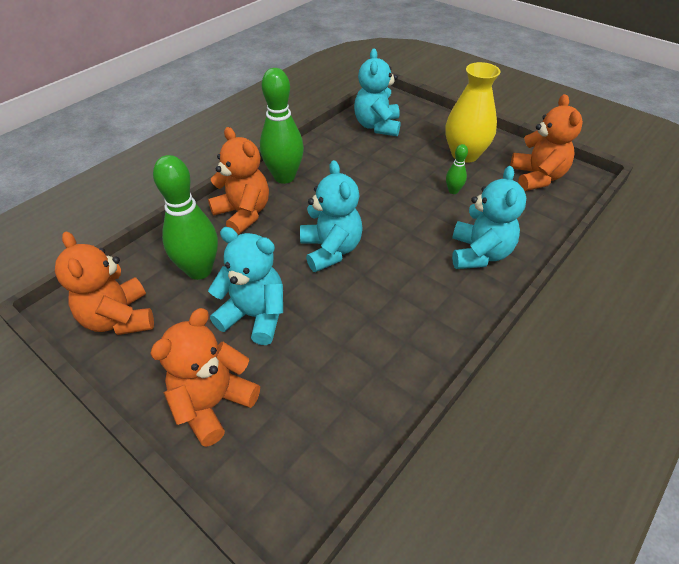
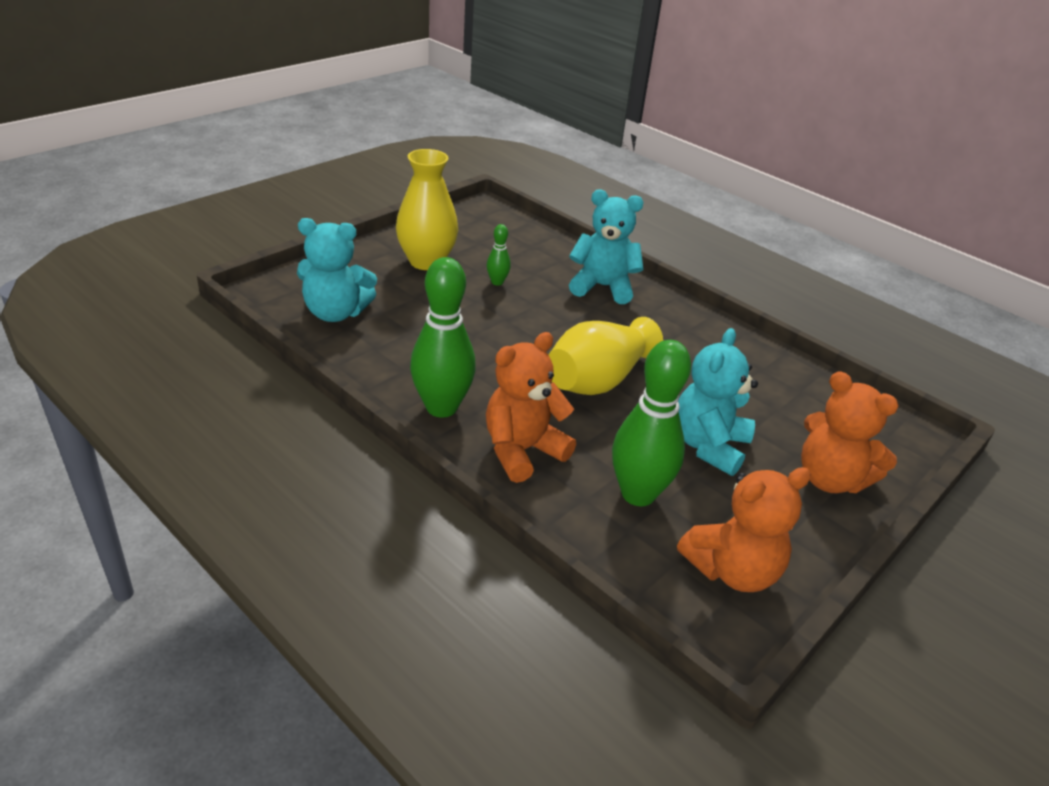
camera: 90 degrees left, 10 degrees down
turquoise teddy bear [300,160,363,272] -> yellow vase [549,317,663,395]
orange teddy bear [510,94,583,191] -> none

